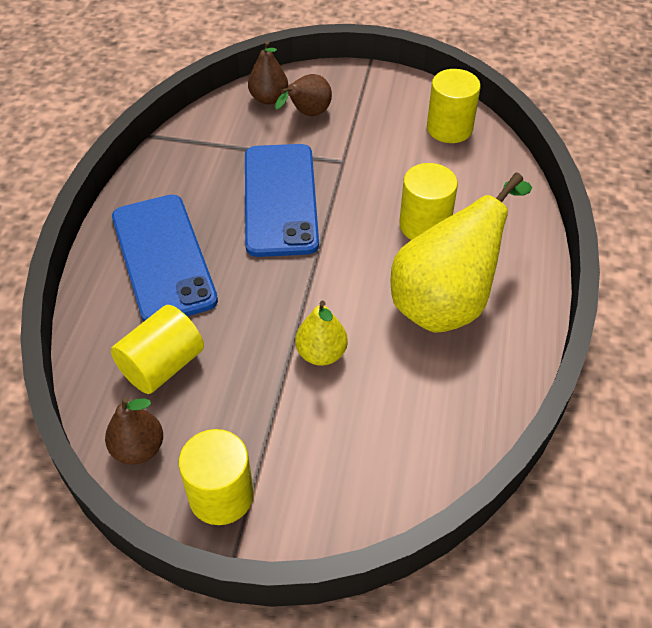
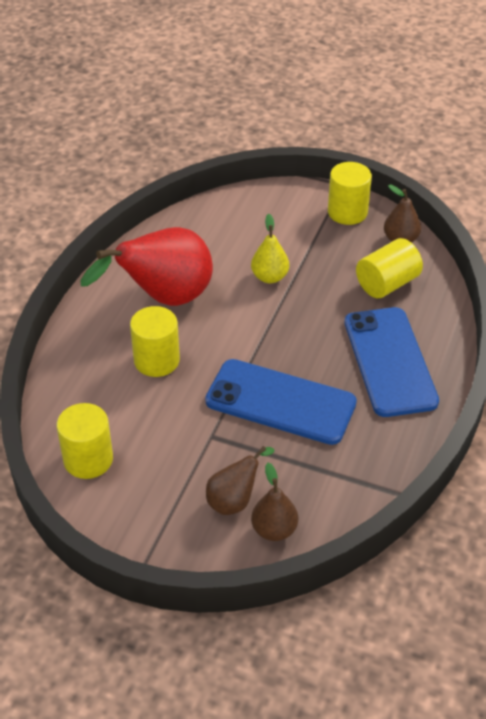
camera: 170 degrees left, 5 degrees down
blue phone [245,144,319,257] -> blue phone turned 75 degrees counterclockwise [205,359,357,445]
yellow pear [390,172,532,333] -> red pear [81,227,213,306]

